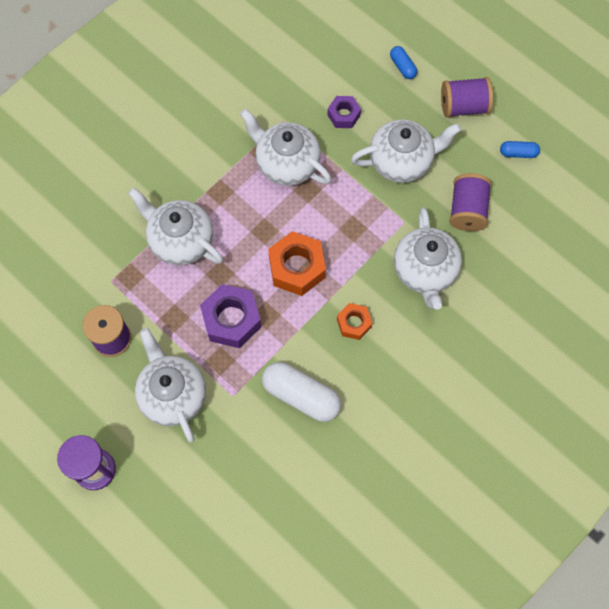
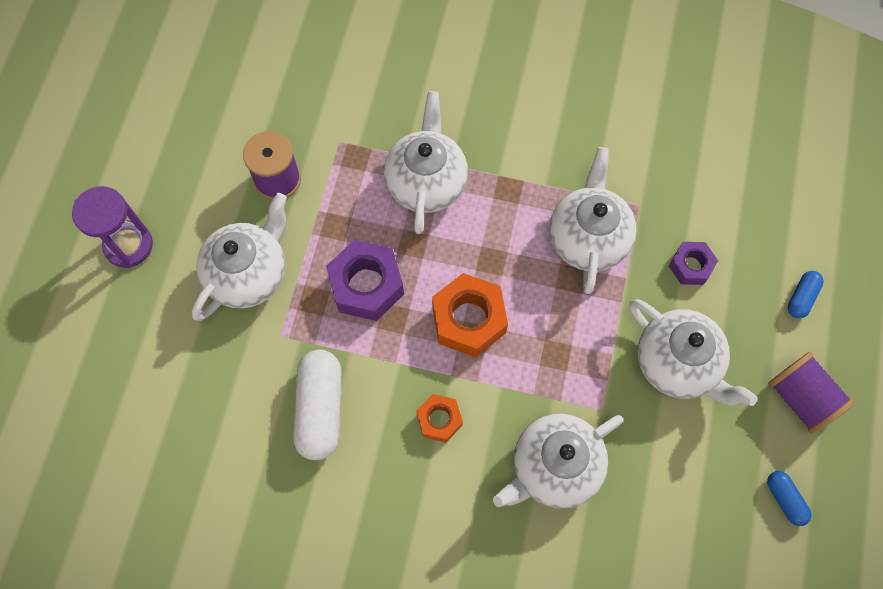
camera: 60 degrees right, 0 degrees up
purple spool [449,173,492,231] -> none

